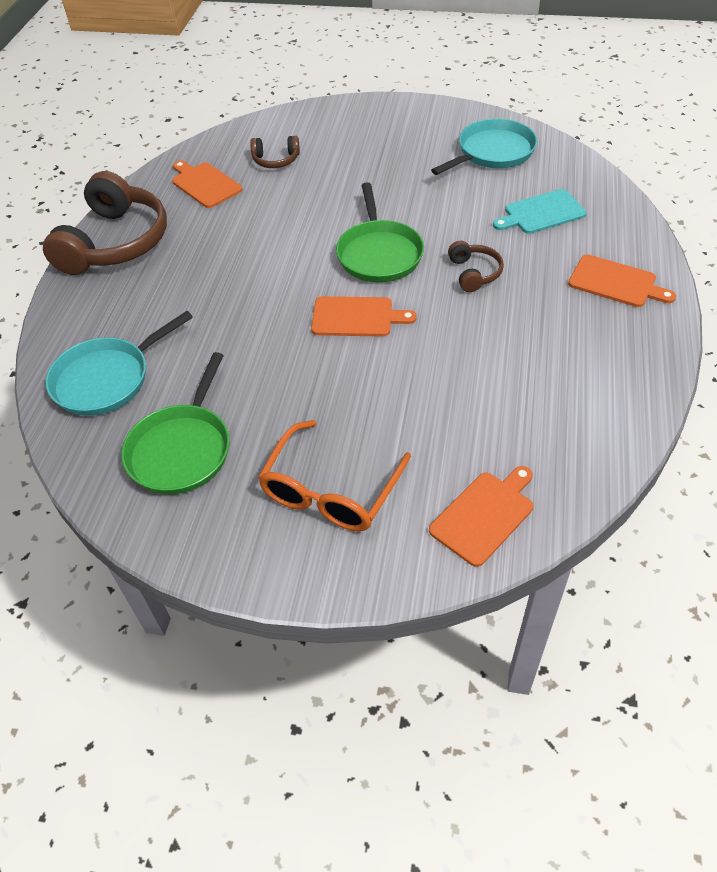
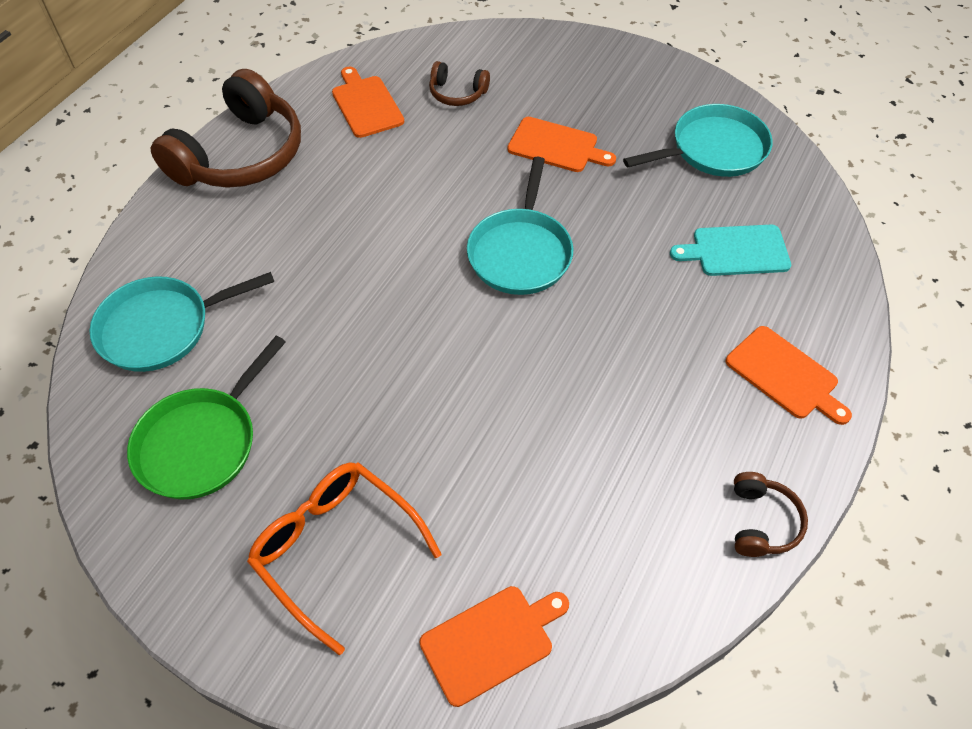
camera: 15 degrees right, 5 degrees up
orange glasses [258,420,411,531] -> orange glasses turned 90 degrees clockwise [247,462,442,655]
orange cutting board [311,296,417,337] -> orange cutting board moved to [507,117,616,172]
green pan [336,182,424,283] -> turquoise pan [467,157,573,295]
brown headphones [448,241,504,292] -> brown headphones moved to [734,472,808,557]

